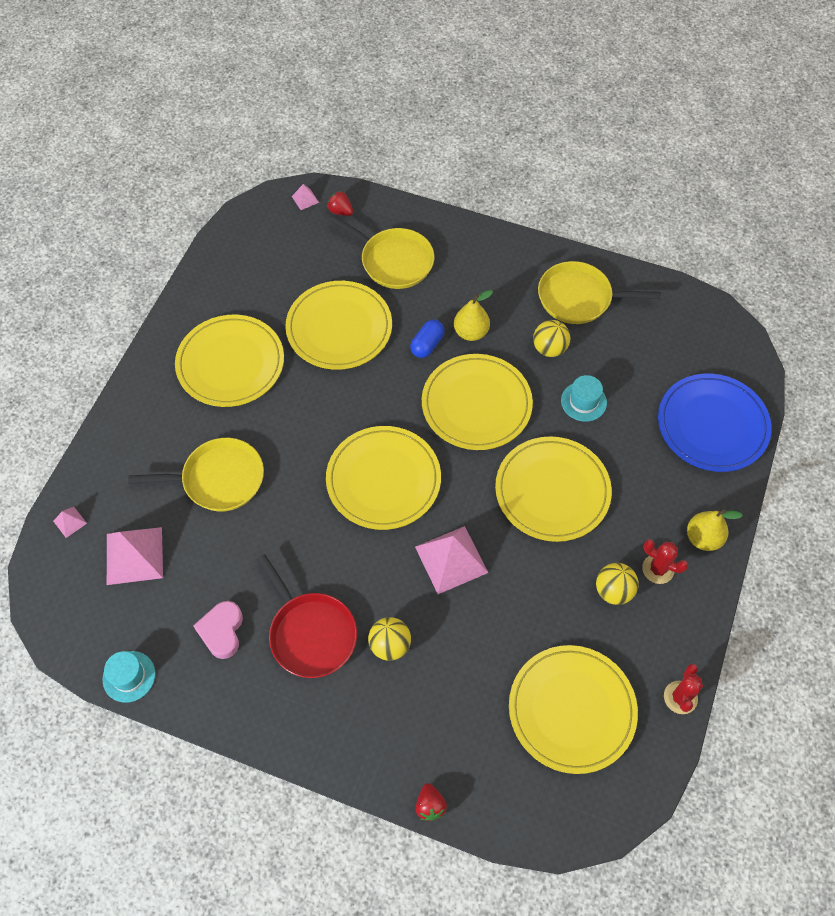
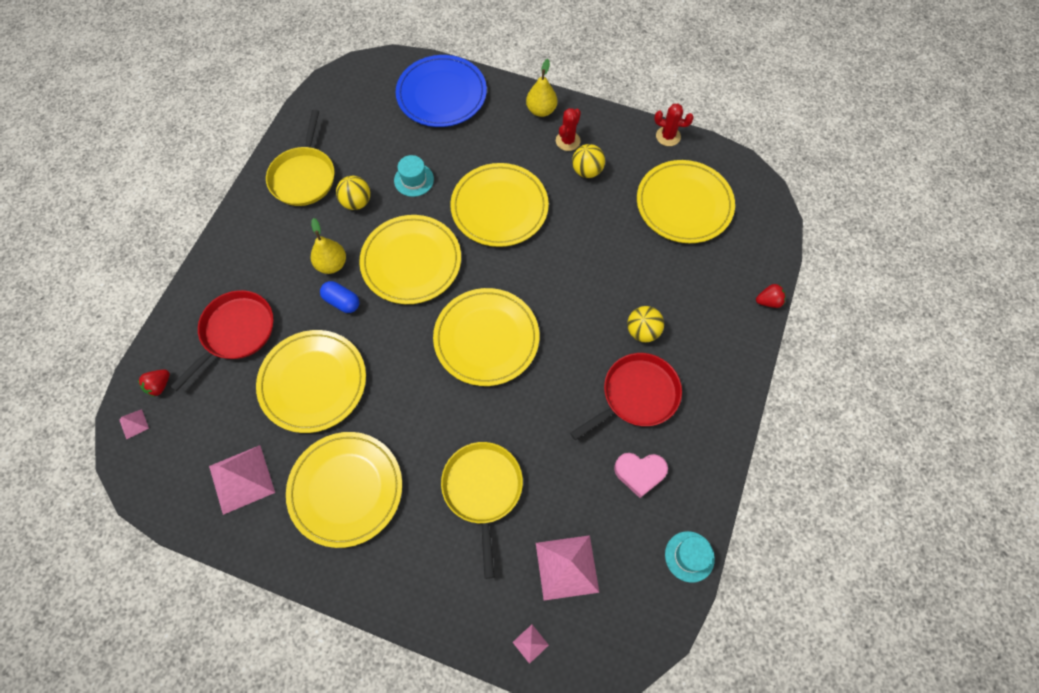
camera: 90 degrees left, 5 degrees up
yellow pan [329,215,435,289] -> red pan [170,290,273,391]
pink pyramid [415,526,488,594] -> pink pyramid moved to [209,445,275,515]

